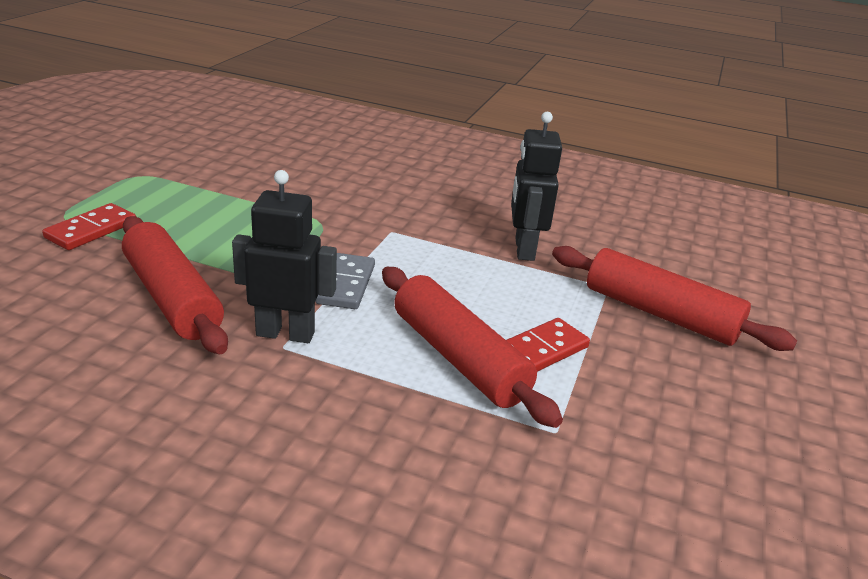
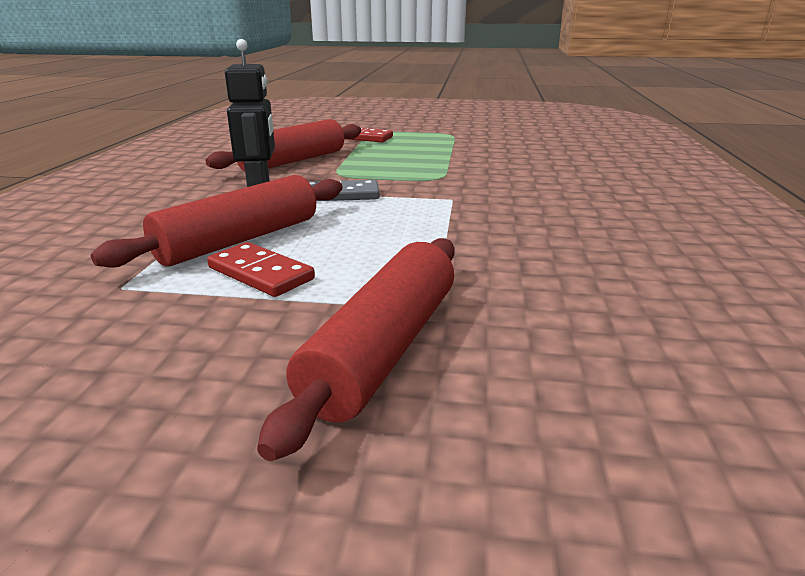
camera: 80 degrees right, 5 degrees down
black robot [511,112,562,261] -> none

